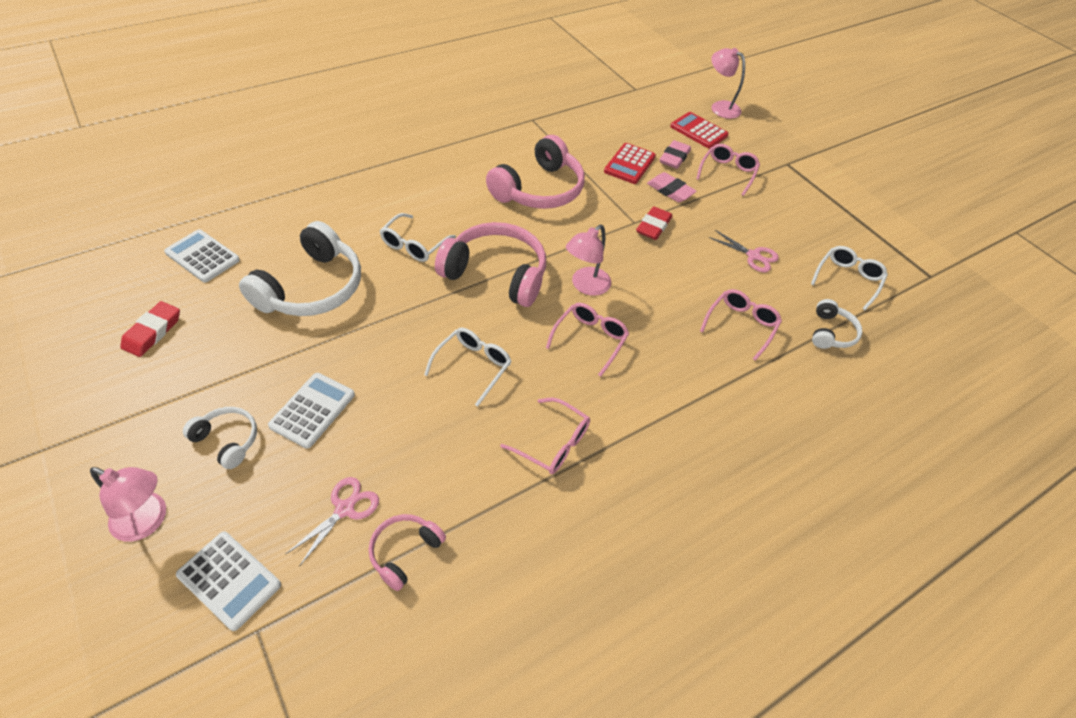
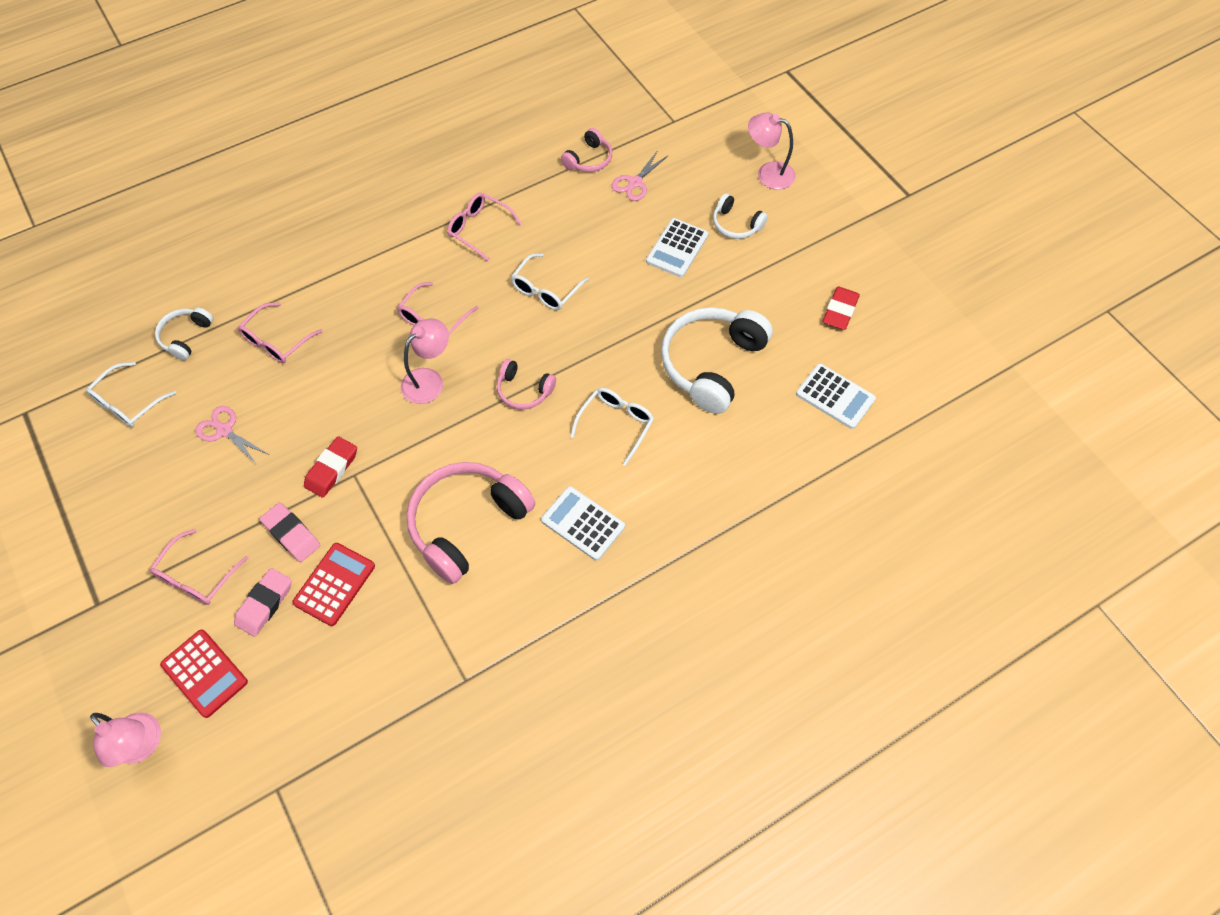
camera: 175 degrees left, 10 degrees up
white calculator [176,532,281,631] -> white calculator moved to [541,486,625,561]
pink headphones [435,222,546,307] -> pink headphones [497,359,556,409], size x0.51

